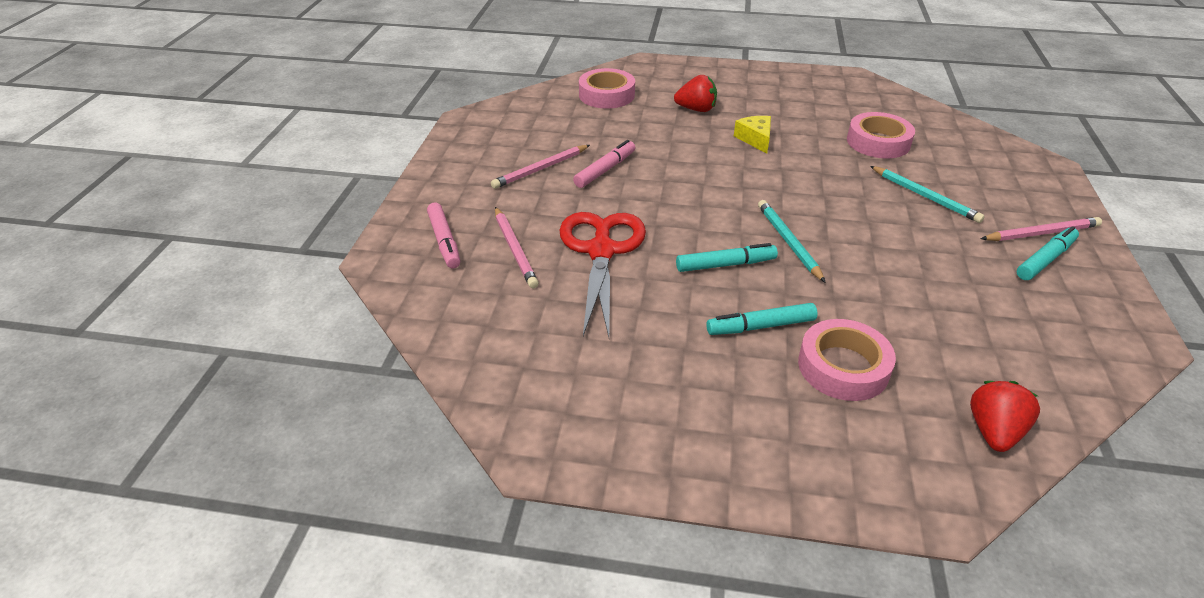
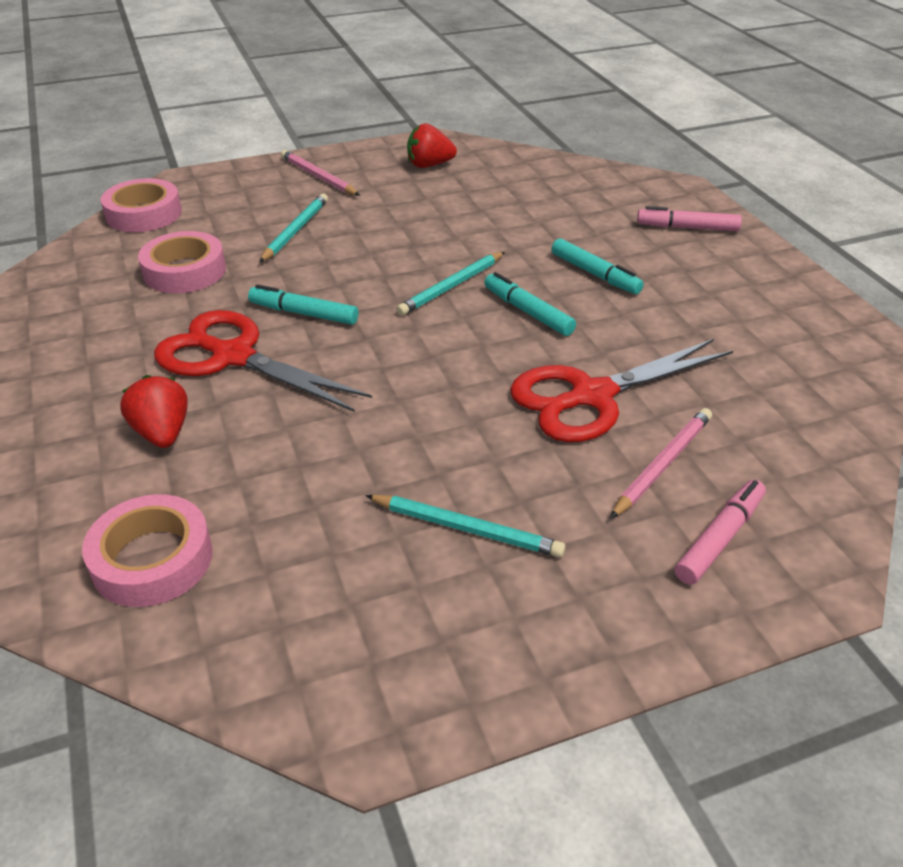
camera: 120 degrees left, 0 degrees up
pink pencil [491,145,590,189] -> turquoise pencil [365,495,565,557]
pink marker [573,140,635,188] -> pink marker moved to [637,206,742,231]
yellow cheese [734,116,771,154] -> red scissors [154,310,372,412]
pink tape [798,319,896,401] -> pink tape moved to [101,178,182,232]
red strawberry [970,381,1040,452] -> red strawberry moved to [407,123,457,168]
turquoise marker [1017,226,1079,280] -> turquoise marker moved to [248,284,358,325]

